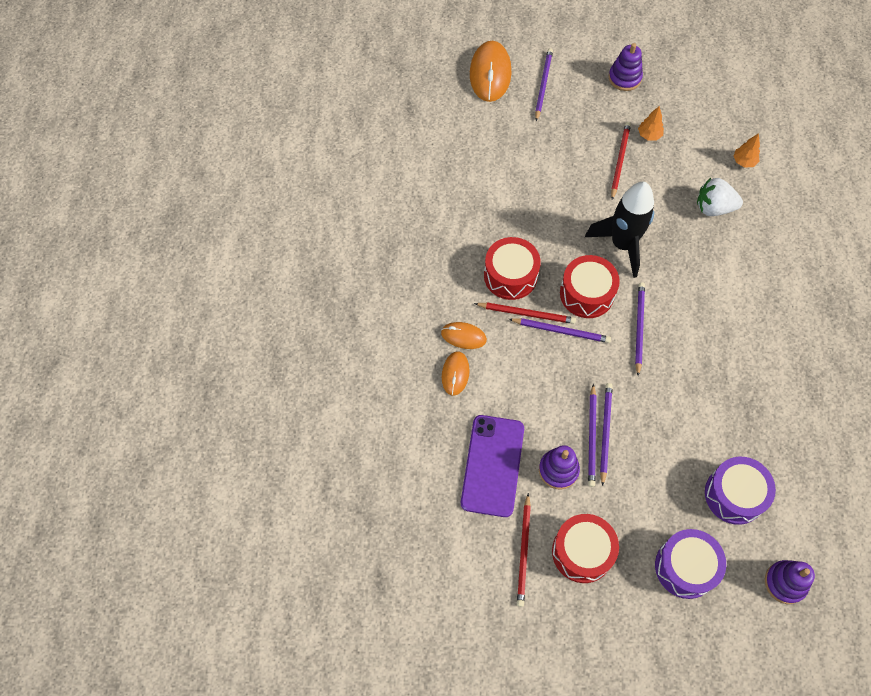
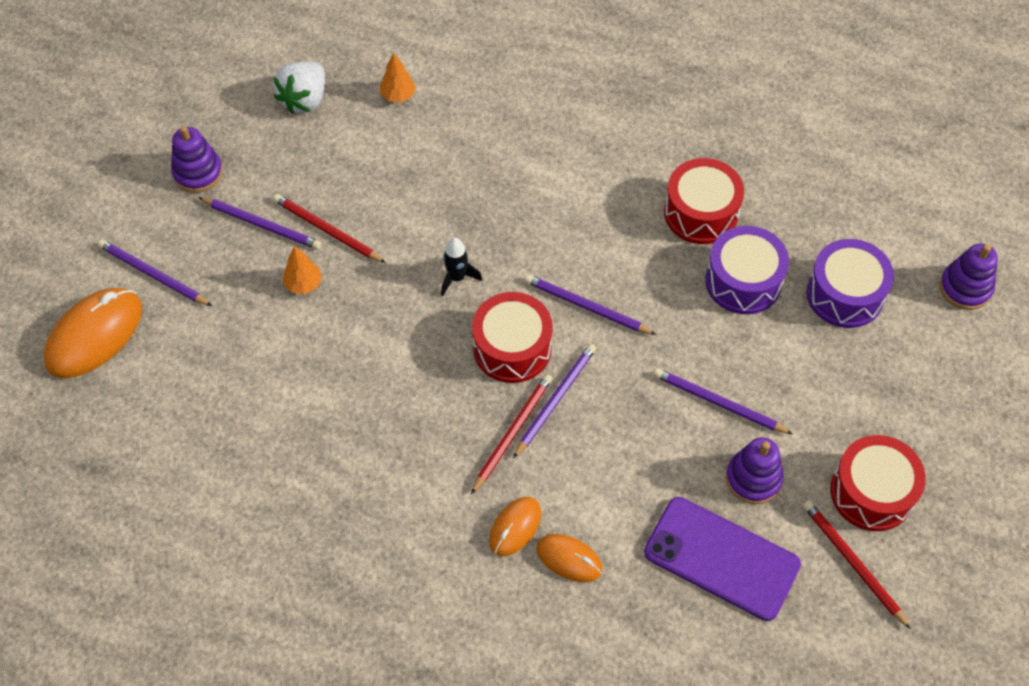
camera: 70 degrees left, 5 degrees down
orange mouse [470,41,512,102] -> orange mouse turned 75 degrees counterclockwise [43,288,142,378]
red drum [484,237,541,300] -> red drum moved to [664,158,744,244]
red pencil [517,493,531,607] -> red pencil turned 150 degrees counterclockwise [803,501,911,629]
black rocket [585,182,654,278] -> black rocket [441,238,482,296], size x0.46
purple pencil [588,383,597,487] -> purple pencil moved to [198,197,321,250]
orange tree [638,106,664,140] -> orange tree moved to [283,246,322,294]
purple drum [655,529,726,599] -> purple drum moved to [705,226,789,314]
white strawberry [697,178,743,216] -> white strawberry moved to [273,62,325,114]

